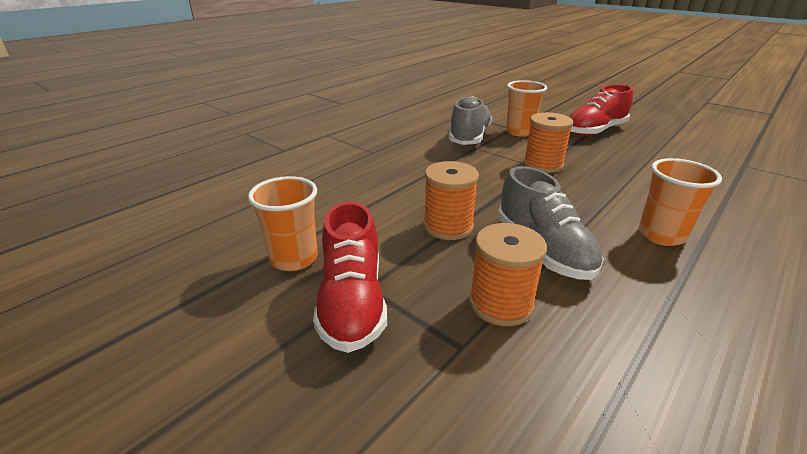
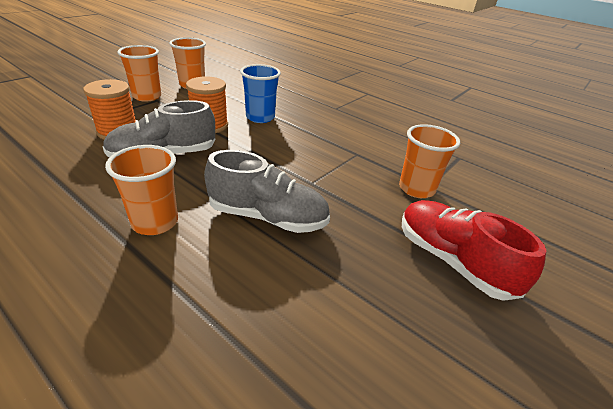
camera: 85 degrees right, 5 degrees up
red shoe [313,201,387,353] -> orange cup [117,45,161,102]
grey shoe [449,96,492,145] -> grey shoe moved to [204,150,330,233]
orange spool [523,112,573,173] -> none
none -> blue cup [240,64,281,123]

